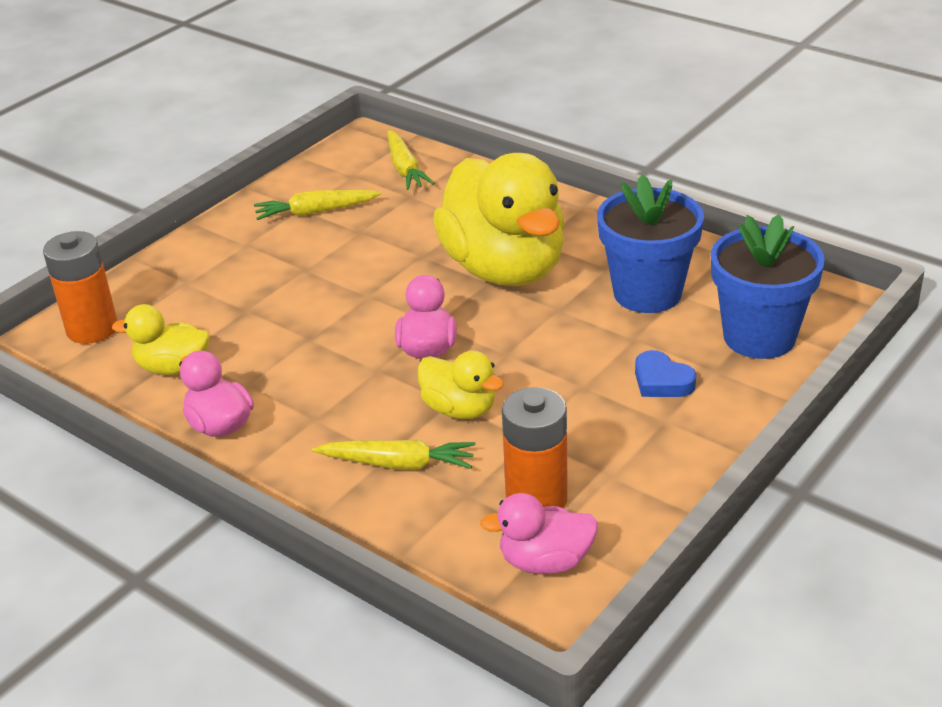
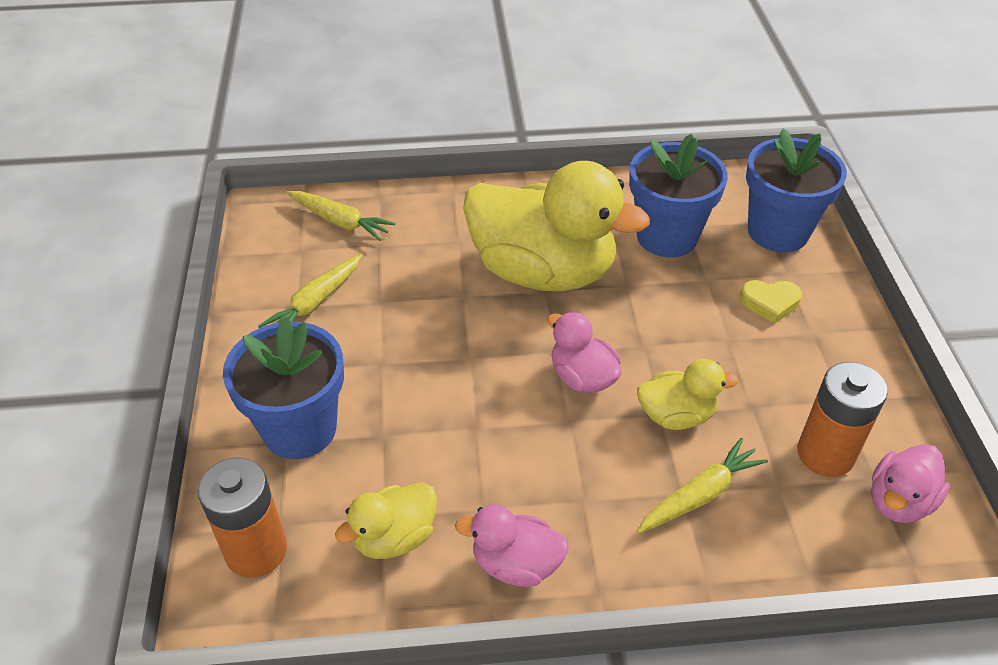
camera: 45 degrees left, 10 degrees up
blue heart [635,350,696,397] -> yellow heart [740,280,802,324]
none -> blue flower pot [223,317,344,459]

